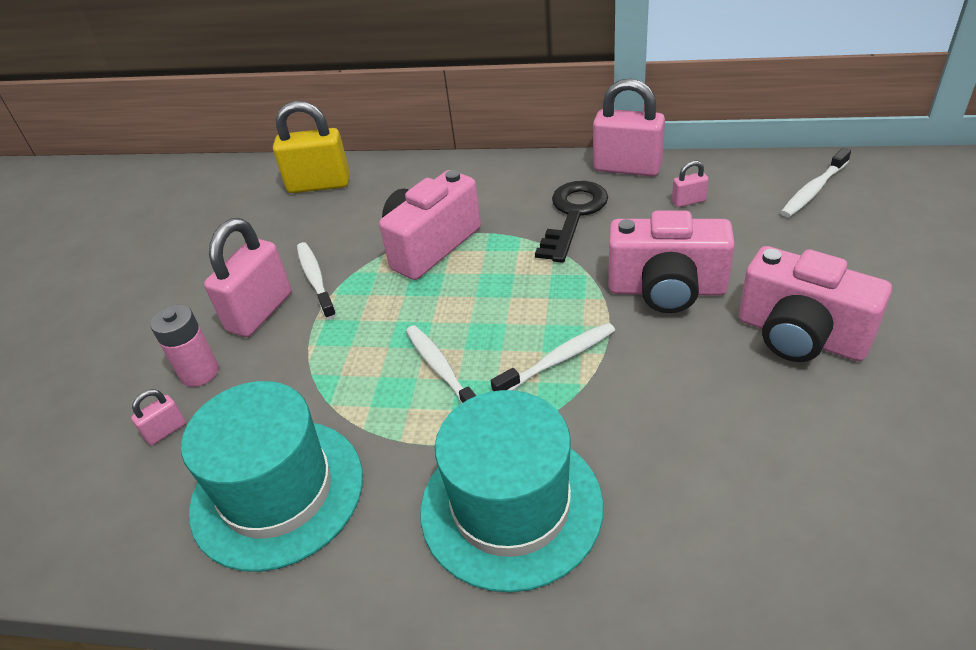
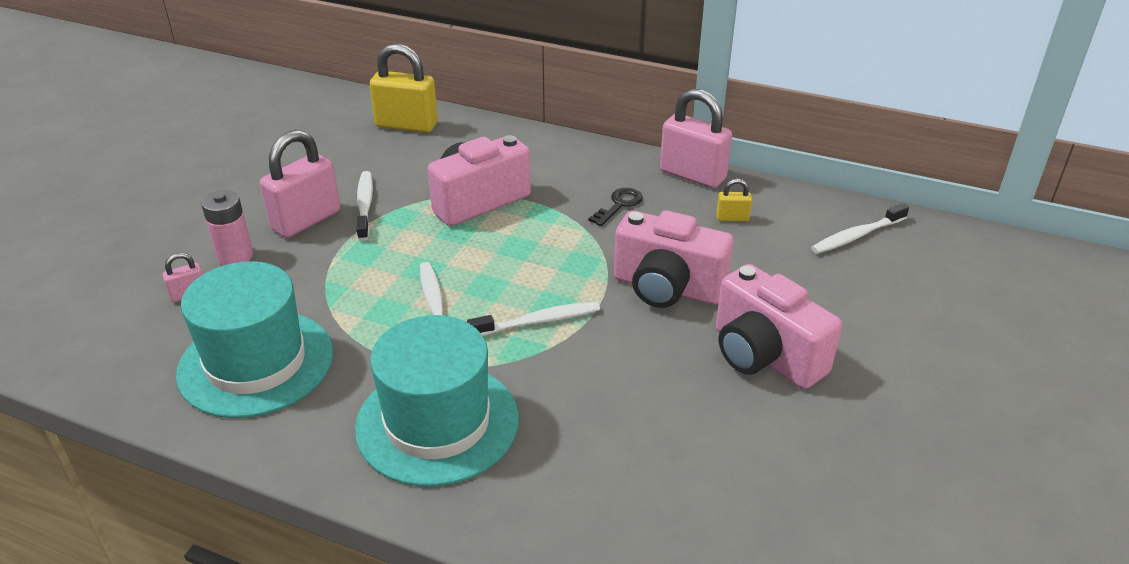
camera: 10 degrees right, 5 degrees down
black key [535,181,608,263] -> black key [588,188,643,226], size x0.57
pink padlock [672,161,709,207] -> yellow padlock [716,179,752,221]

